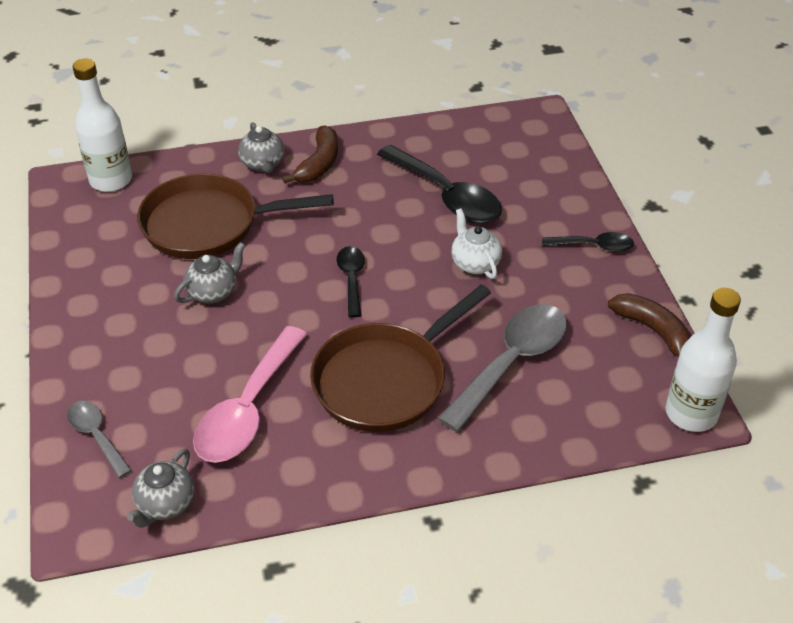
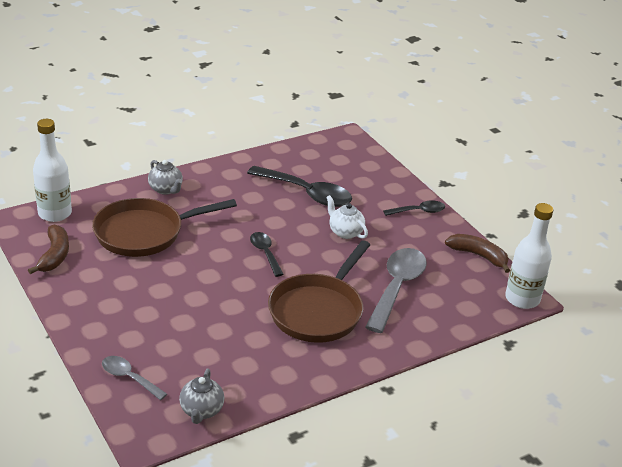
camera: 20 degrees left, 10 degrees down
grey teapot [174,242,246,304] -> none
pink spoon [193,326,307,463] -> none
brown banana [282,125,338,184] -> brown banana moved to [28,225,69,274]

